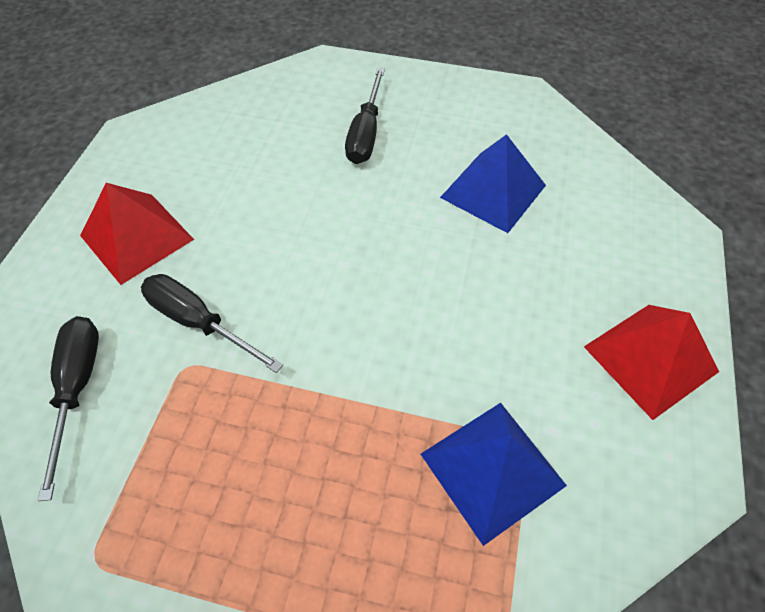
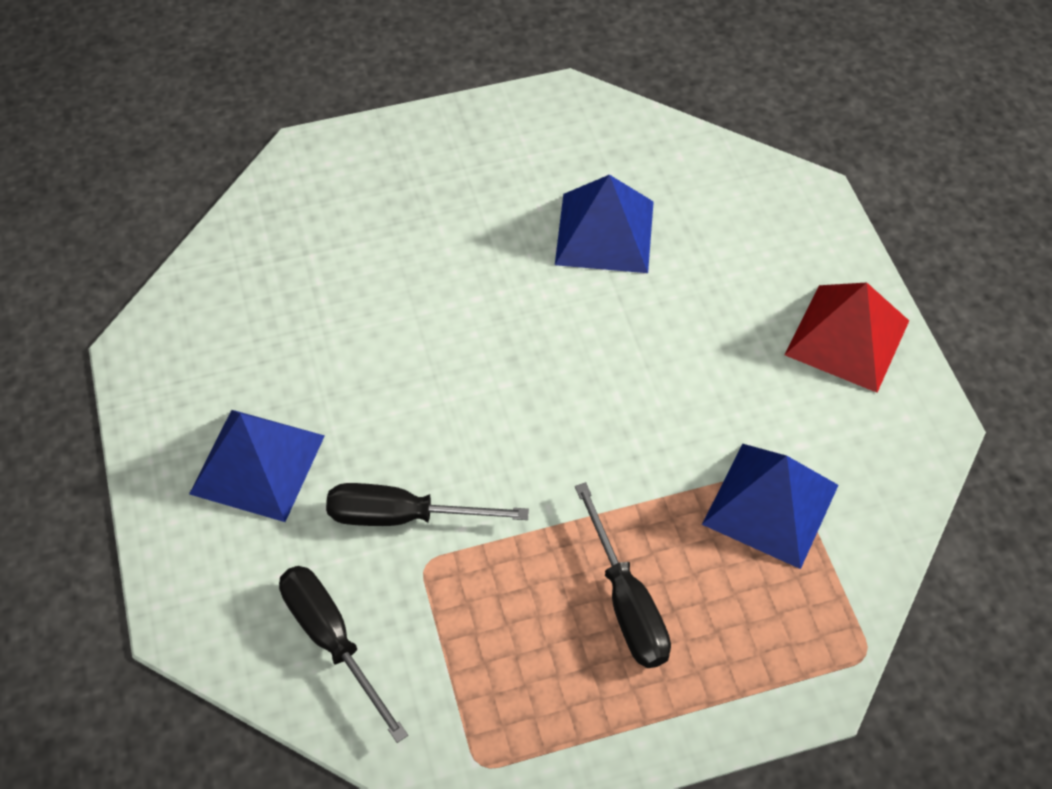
camera: 30 degrees left, 0 degrees up
red pyramid [80,183,194,285] -> blue pyramid [189,410,325,522]
black screwdriver [345,68,385,164] -> black screwdriver moved to [575,482,671,668]

